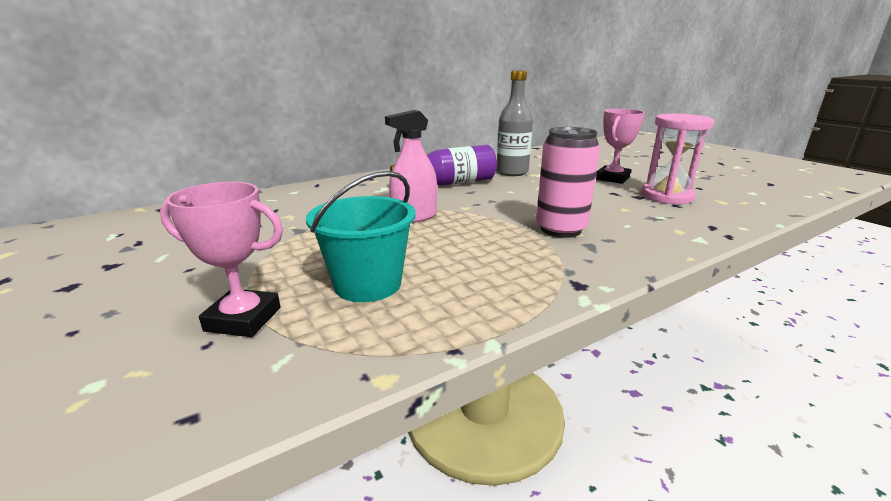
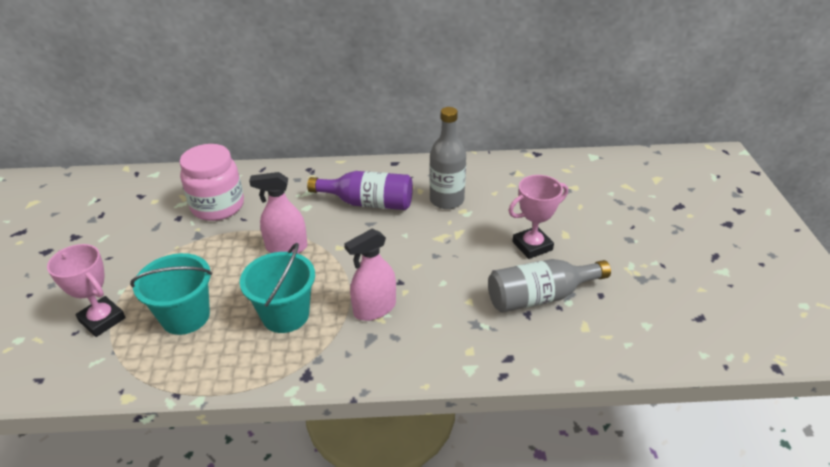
camera: 30 degrees right, 15 degrees up
pink can [536,127,600,238] -> pink spray bottle [344,229,396,321]
pink hourglass [641,114,714,204] -> grey bottle [488,259,611,313]
none -> pink jar [179,144,244,221]
none -> turquoise bucket [240,243,315,333]

